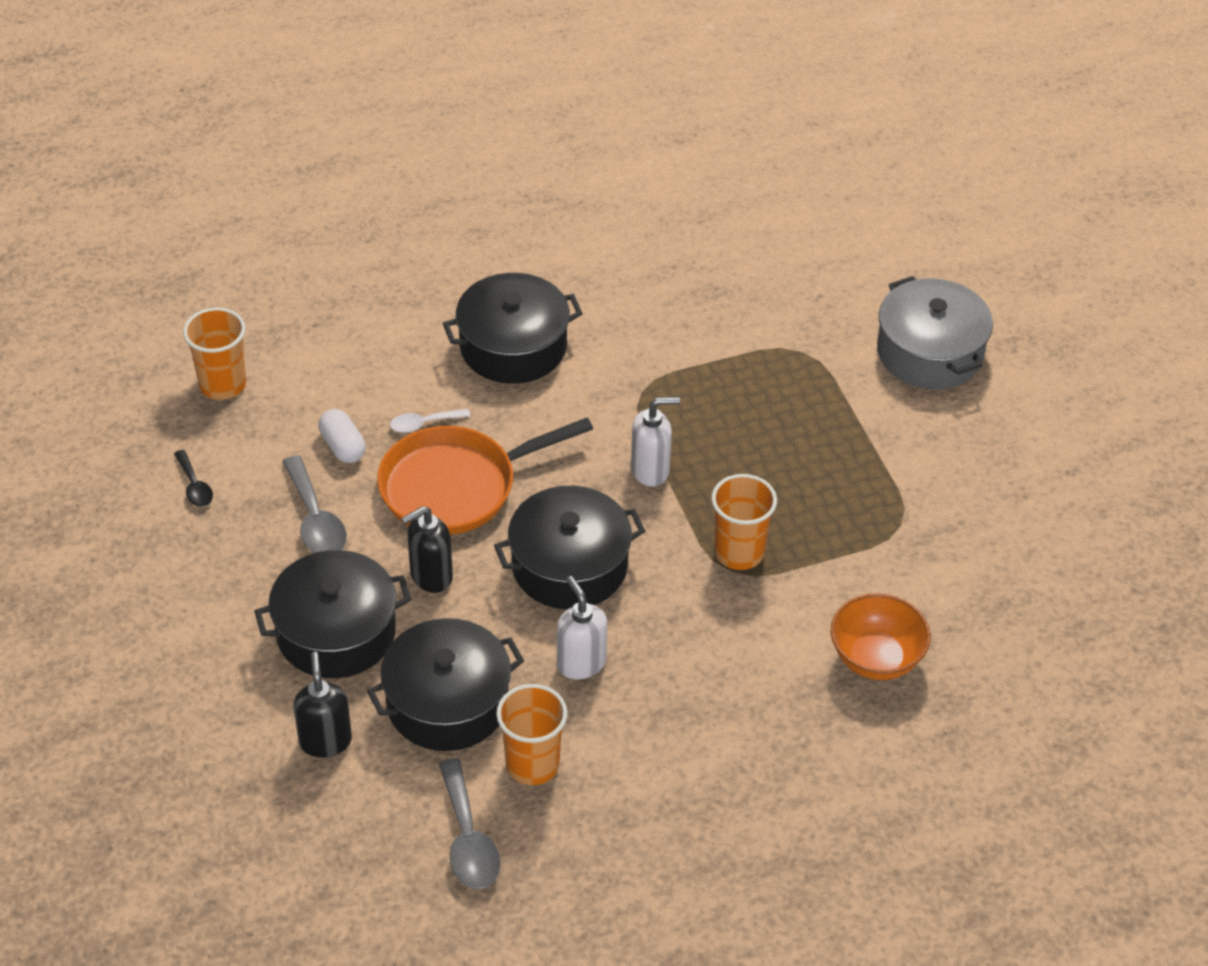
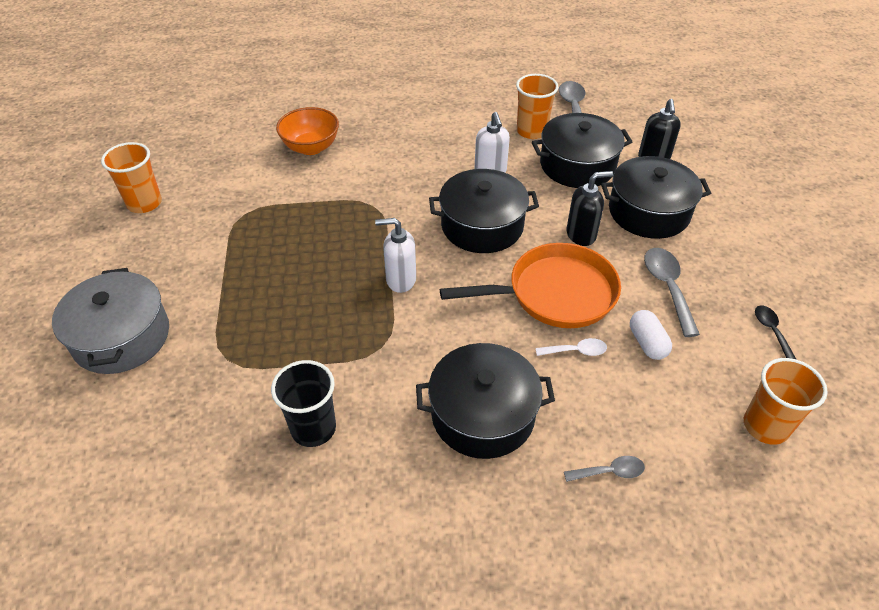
camera: 165 degrees left, 0 degrees up
orange cup [711,474,777,570] -> orange cup moved to [101,142,162,213]
none -> black cup [271,360,336,447]
none -> grey spoon [564,456,645,482]

